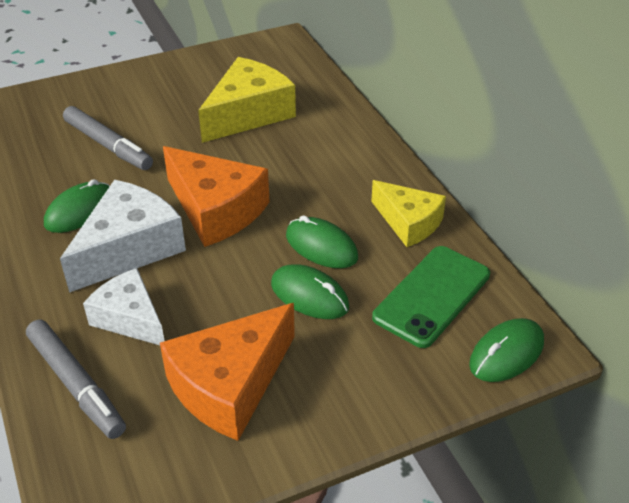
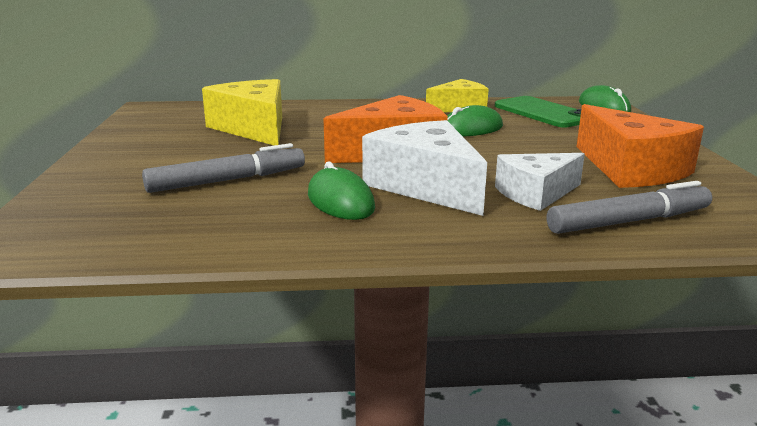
camera: 70 degrees left, 20 degrees down
green mouse [271,264,349,319] -> none

